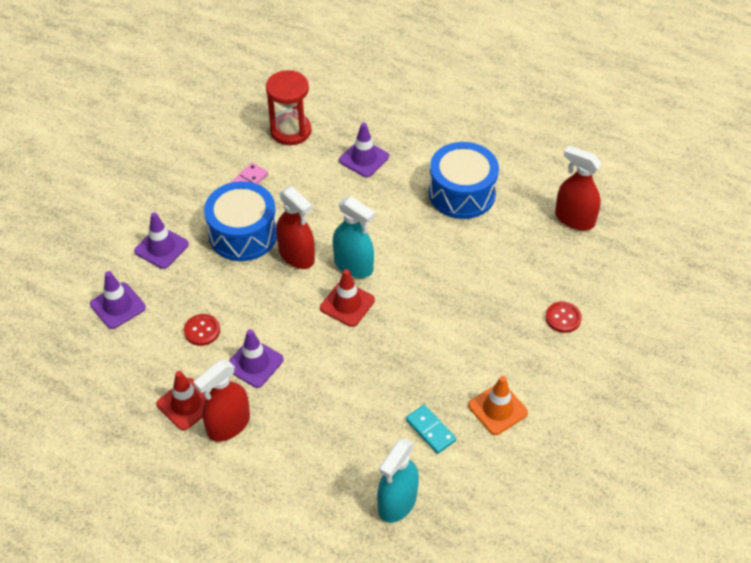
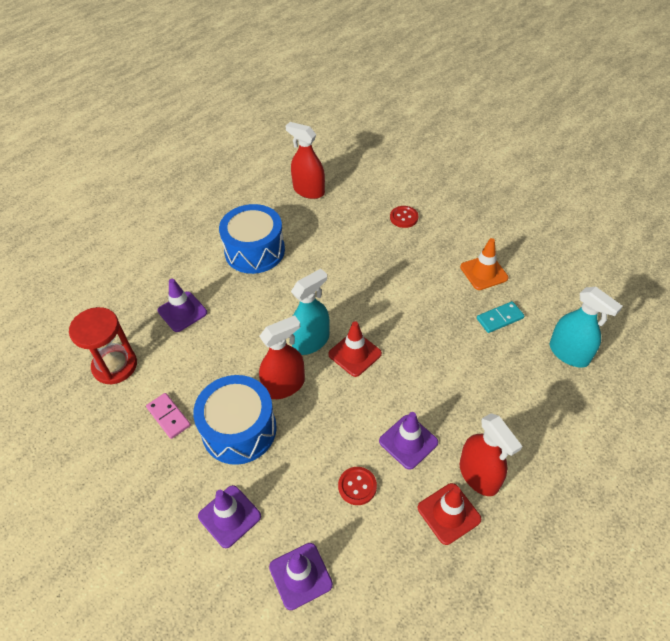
camera: 75 degrees left, 0 degrees up
red spray bottle [555,146,601,230] -> red spray bottle turned 75 degrees clockwise [286,122,325,199]

